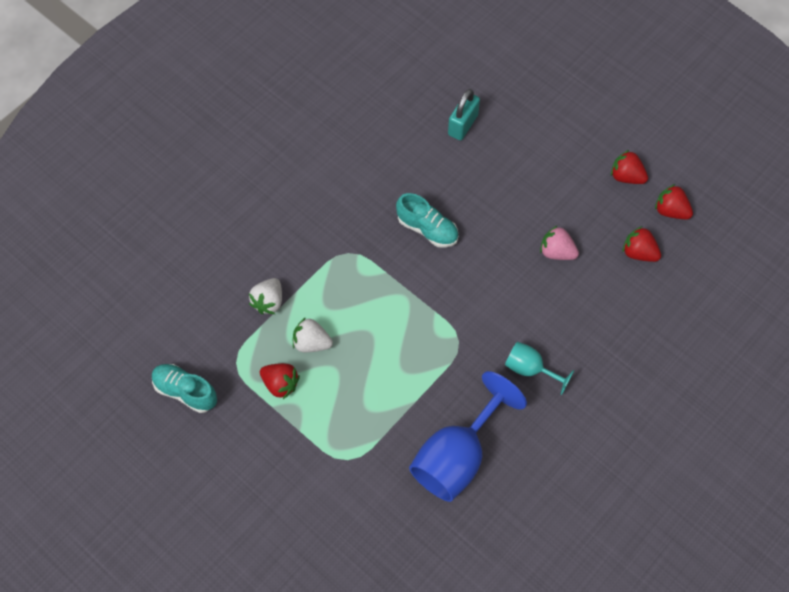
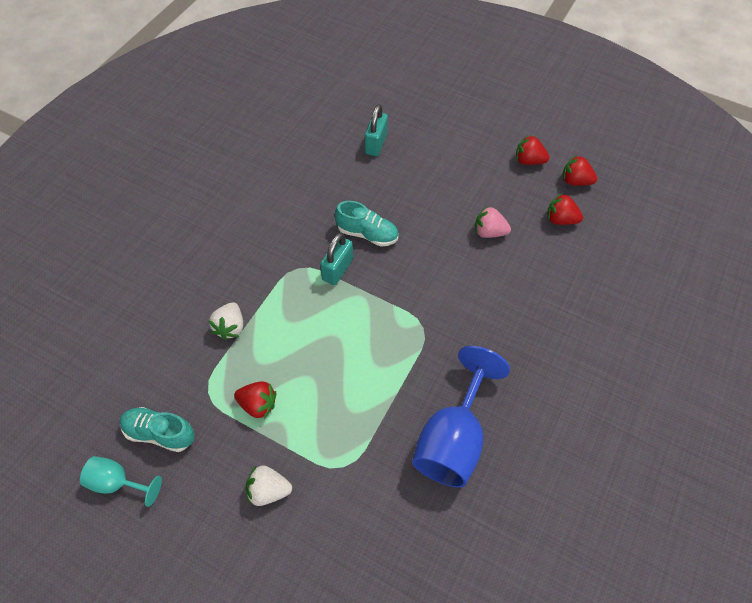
camera: 15 degrees left, 5 degrees down
white strawberry [293,317,333,352] -> white strawberry moved to [246,465,292,506]
turquoise goblet [505,341,574,395] -> turquoise goblet moved to [80,456,162,507]
none -> turquoise padlock [320,232,353,285]

